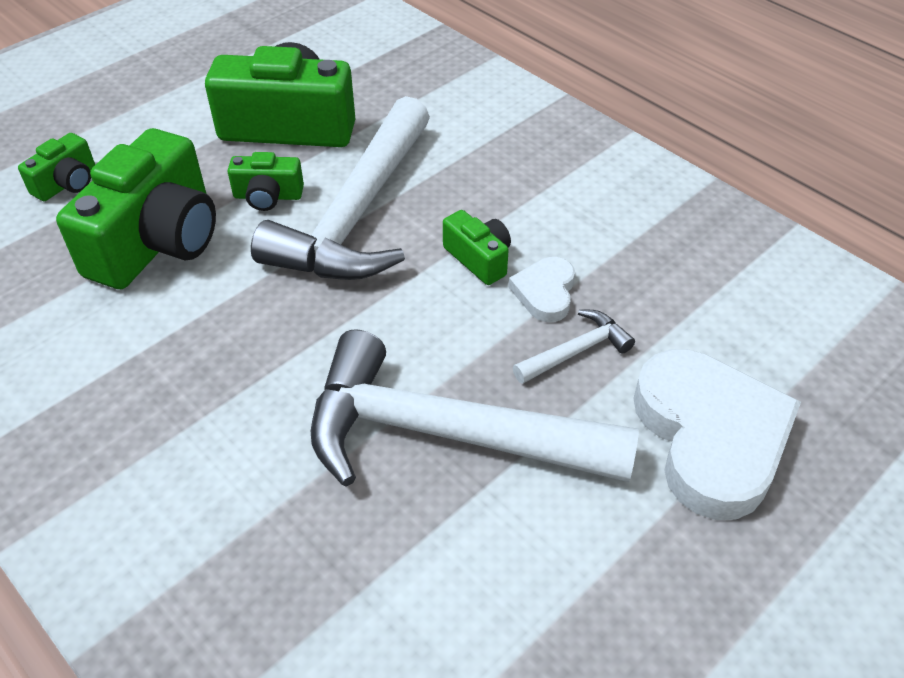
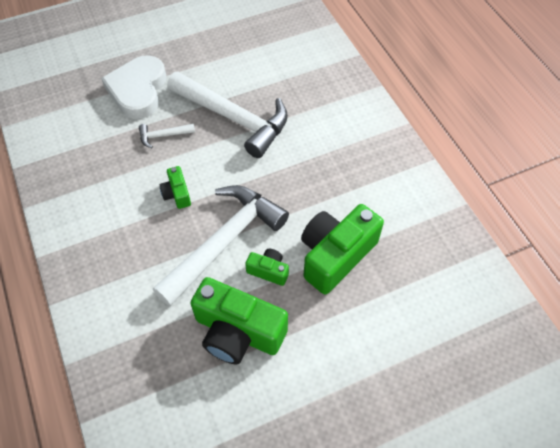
camera: 160 degrees left, 10 degrees up
green camera [18,133,95,201] -> none
white heart [508,257,575,322] -> none

